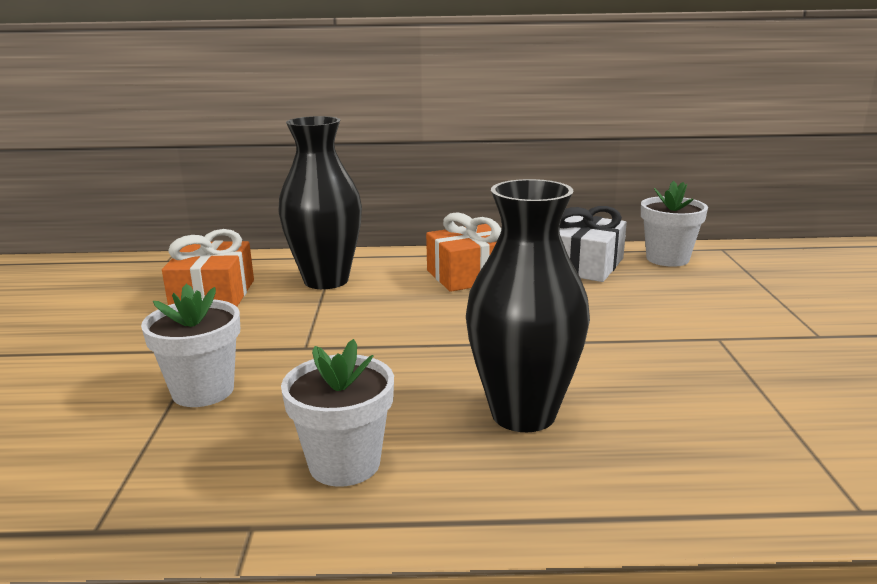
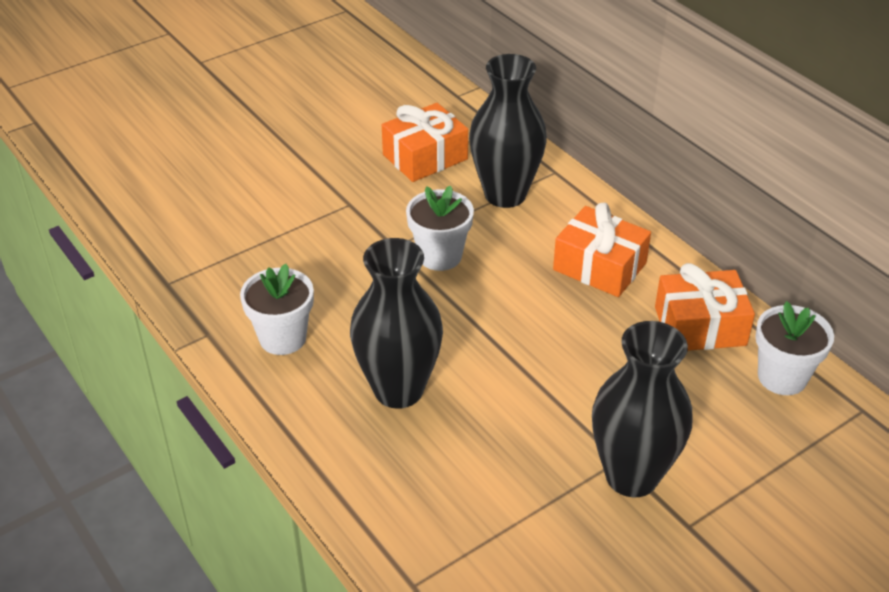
camera: 55 degrees right, 20 degrees up
white flower pot [141,284,240,407] -> white flower pot moved to [406,186,474,271]
white gift [559,206,627,282] -> orange gift [655,263,755,351]
none -> black vase [592,321,692,497]

